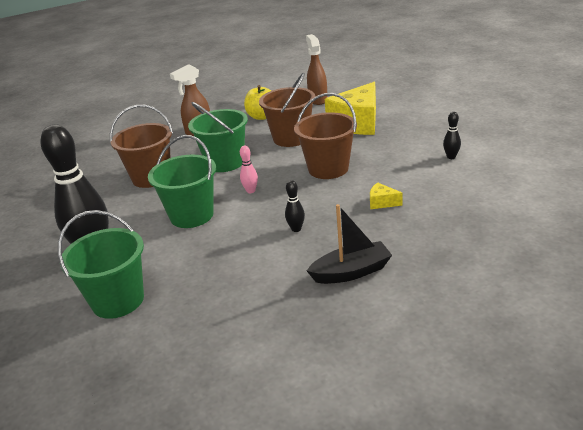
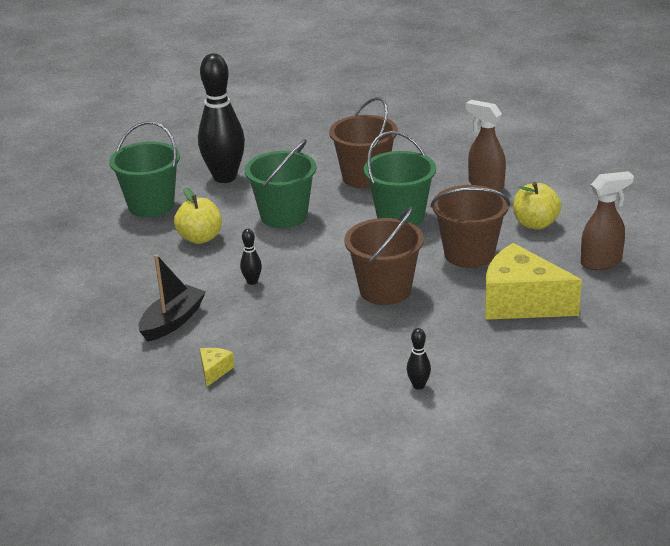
camera: 80 degrees right, 0 degrees up
pink bowling pin [240,146,258,193] -> none
black boat [307,204,392,284] -> black boat turned 120 degrees counterclockwise [139,254,206,342]
yellow cheese [370,183,403,209] -> yellow cheese moved to [200,348,234,387]
none -> yellow apple [174,187,222,244]

